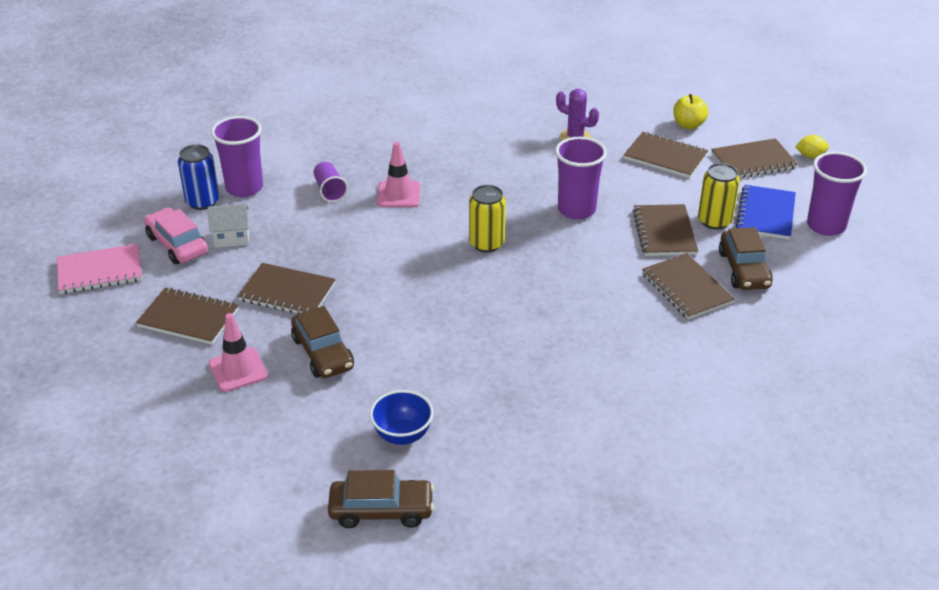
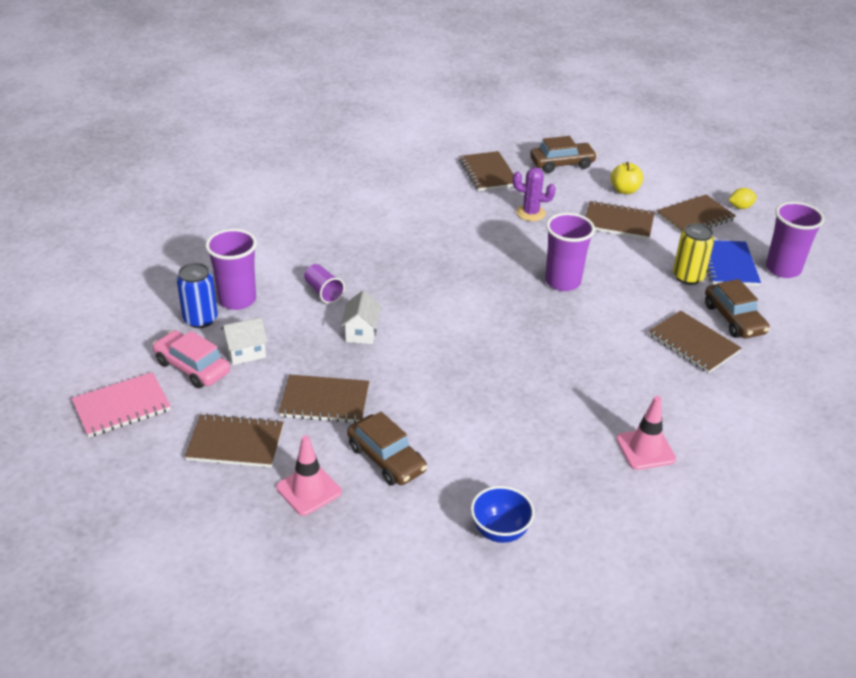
camera: 15 degrees left, 0 degrees up
brown car [328,470,434,528] -> brown car moved to [530,136,597,173]
pink traffic cone [377,142,420,207] -> pink traffic cone moved to [616,396,676,470]
yellow can [469,185,506,253] -> none
brown notebook [632,204,698,256] -> brown notebook moved to [459,151,514,191]
none -> white house [341,290,381,344]

